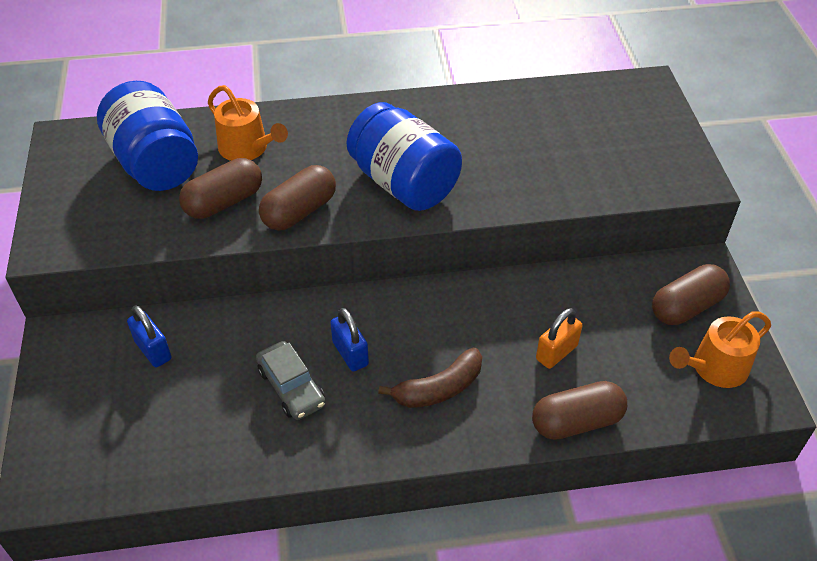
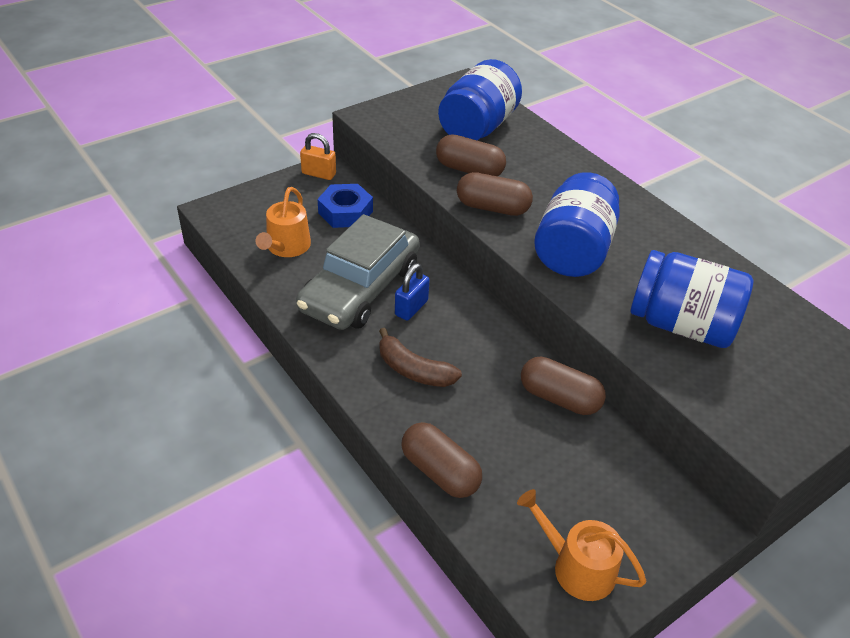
camera: 60 degrees right, 5 degrees down
blue padlock [127,305,171,367] -> blue nut [318,184,373,228]
orange watering can [208,85,288,161] -> orange watering can moved to [255,187,311,257]
grey car [256,341,326,420] -> grey car [296,214,420,330], size x2.00
orange padlock [536,308,583,369] -> orange padlock moved to [300,133,336,180]
brown capsule [652,264,730,325] -> brown capsule moved to [521,357,606,415]
none -> blue jar [630,250,753,348]

